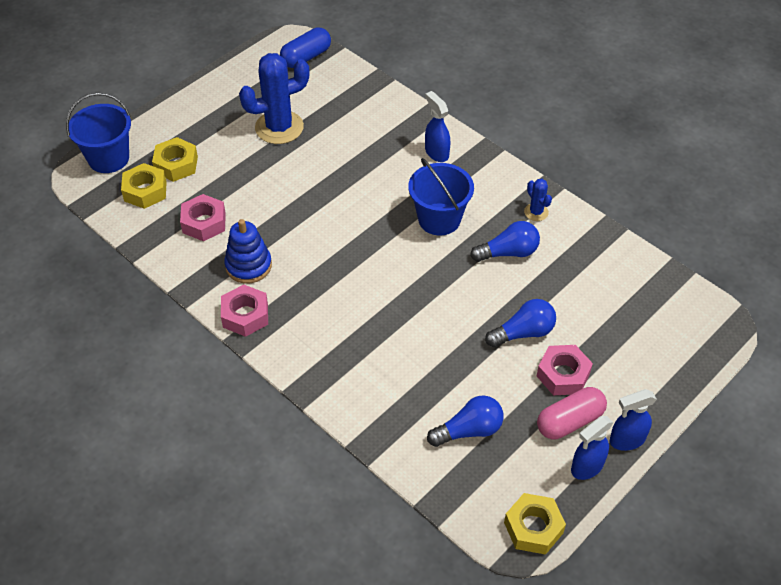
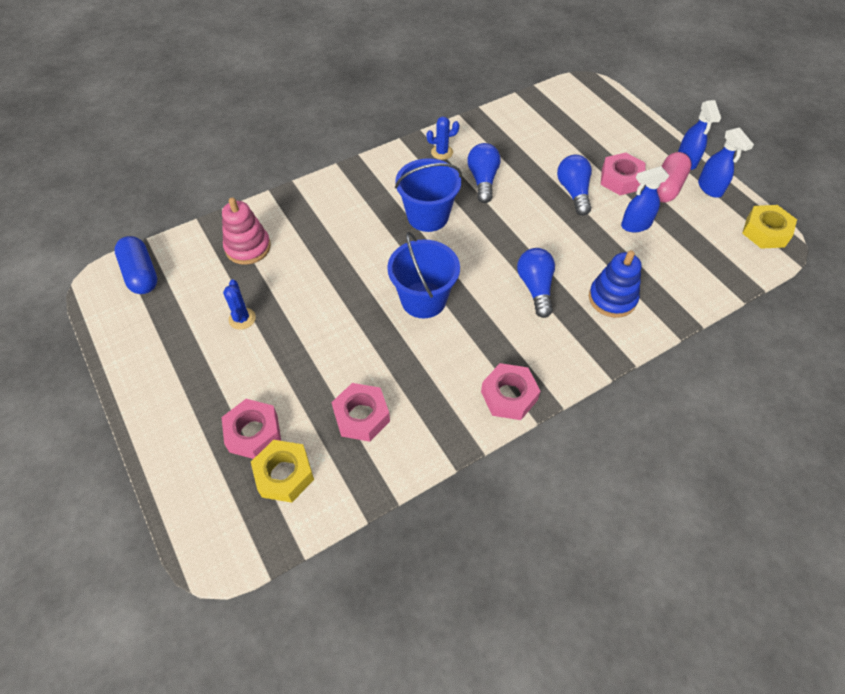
camera: 75 degrees left, 5 degrees up
blue bucket [66,93,131,173] -> blue bucket moved to [387,232,460,318]
yellow nut [152,137,198,182] -> pink nut [222,399,281,459]
blue stacking toy [224,219,272,284] -> blue stacking toy moved to [589,250,641,318]
blue cactus [239,53,310,144] -> blue cactus [223,279,256,330], size x0.47
blue spray bottle [425,91,450,162] -> blue spray bottle moved to [621,166,669,232]
blue light bulb [427,395,504,447] -> blue light bulb moved to [517,248,555,318]
pink capsule [537,387,607,439] -> pink capsule turned 45 degrees clockwise [657,152,692,202]
none -> pink stacking toy [222,197,271,265]

